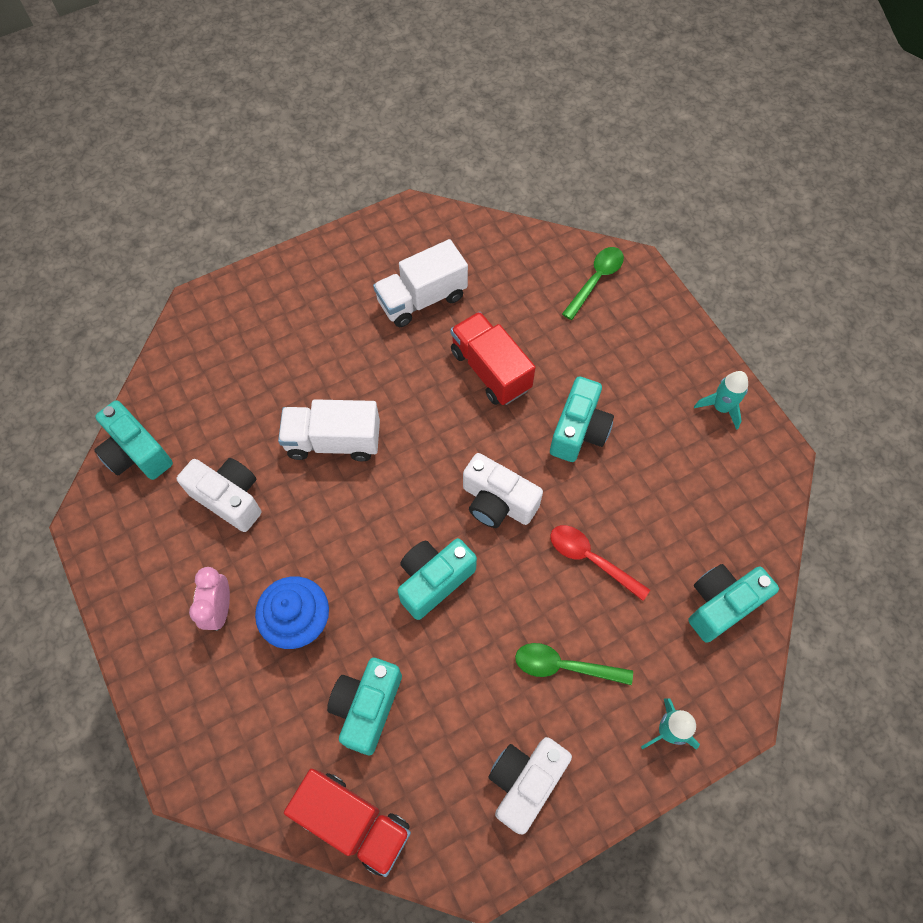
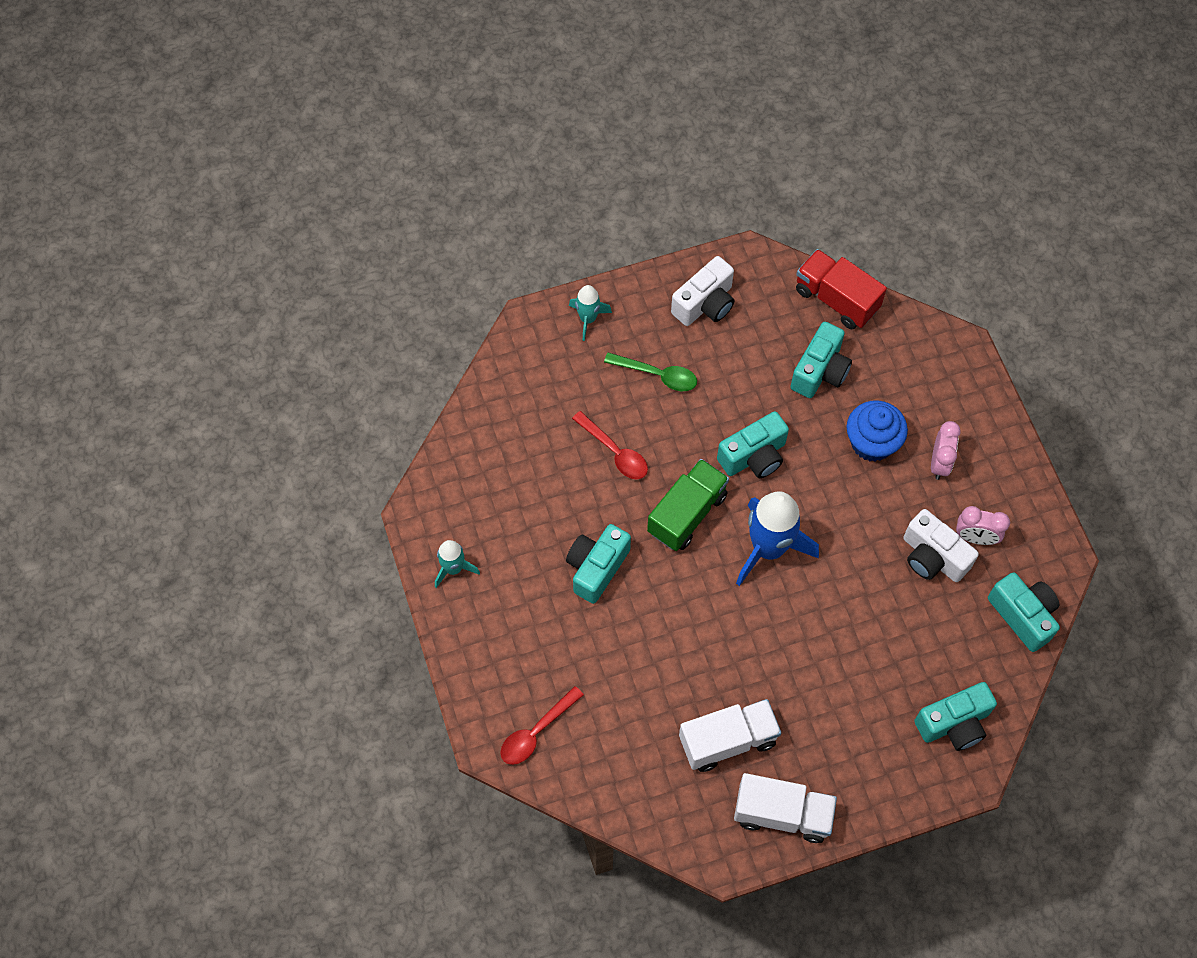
camera: 170 degrees left, 0 degrees up
white truck [278,399,380,461] -> white truck moved to [734,773,837,843]
red truck [450,312,536,405] -> none
white camera [463,453,543,528] -> green truck [647,459,729,551]
green spoon [562,247,624,320] -> red spoon [500,686,584,765]
turquoise camera [688,564,779,643] -> turquoise camera moved to [914,682,997,751]
none -> blue rocket [736,491,819,586]
none -> pink clock [956,506,1010,545]

